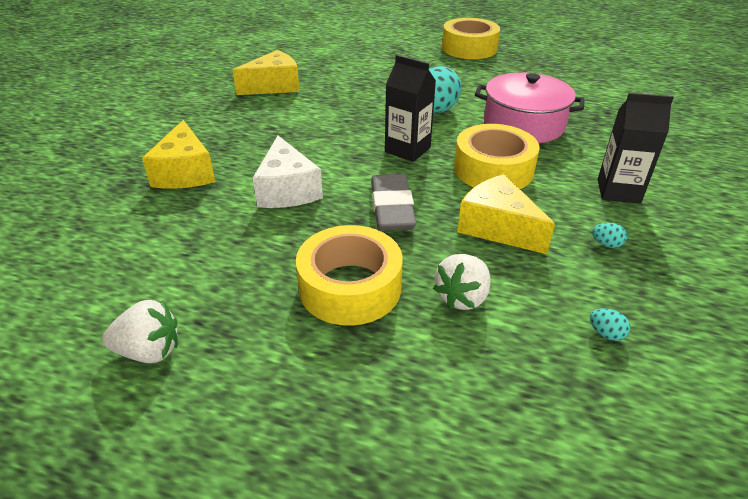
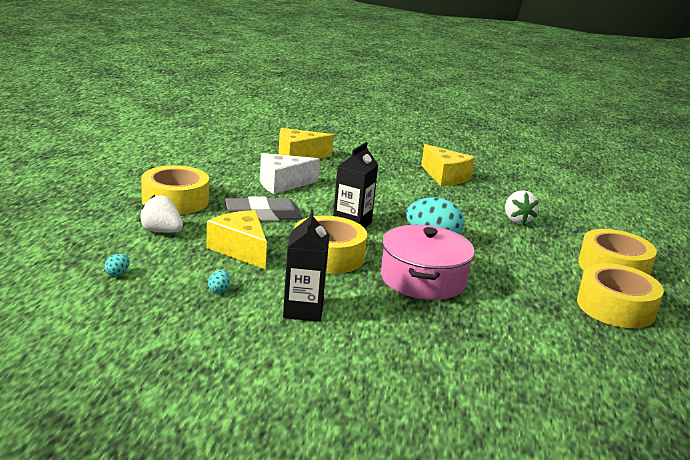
camera: 80 degrees right, 15 degrees down
white strawberry [102,300,178,363] -> white strawberry moved to [505,190,539,224]
yellow cheese [457,174,555,254] -> yellow cheese turned 75 degrees counterclockwise [206,210,267,269]
none -> yellow tape [577,263,664,328]

